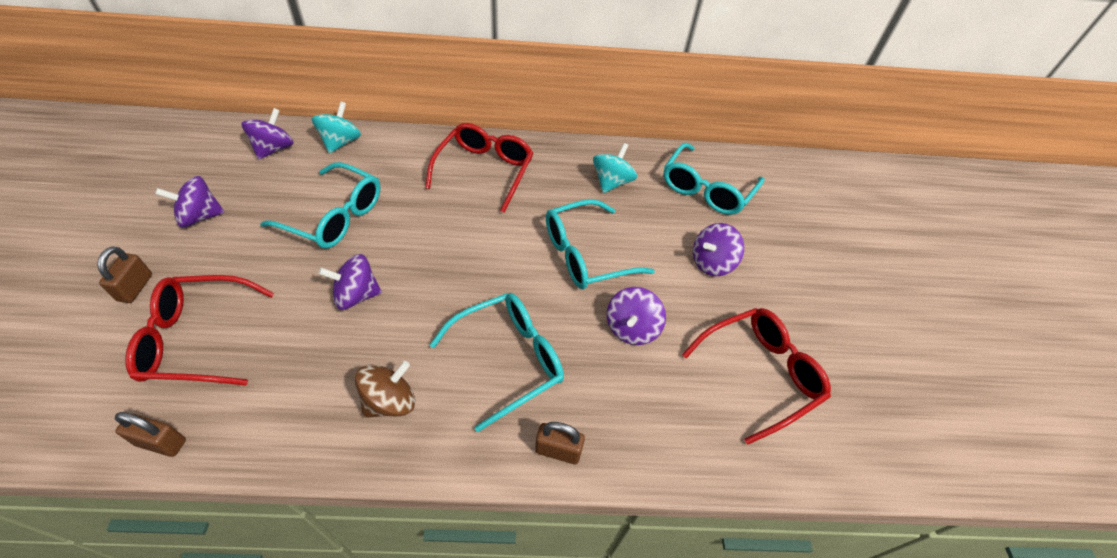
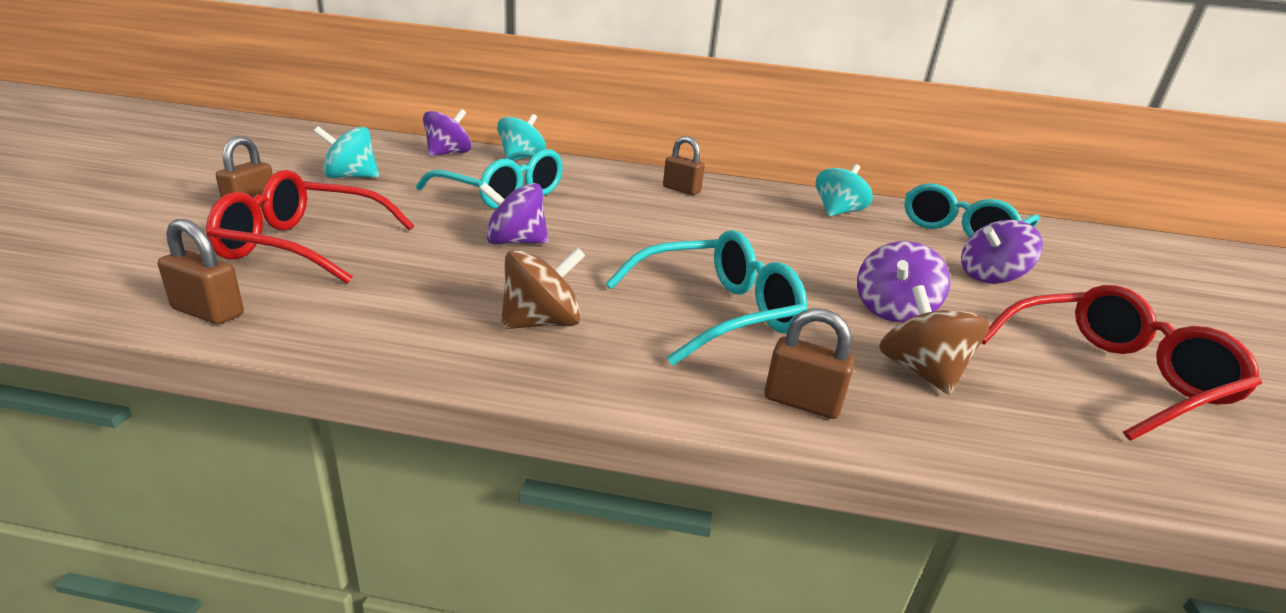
camera: 10 degrees right, 25 degrees down
purple spinning top [155,176,224,228] -> turquoise spinning top [313,126,379,178]
red glasses [425,123,533,213] -> brown padlock [663,136,705,195]
turquoise glasses [546,199,655,289] -> none
none -> brown spinning top [879,285,990,395]

